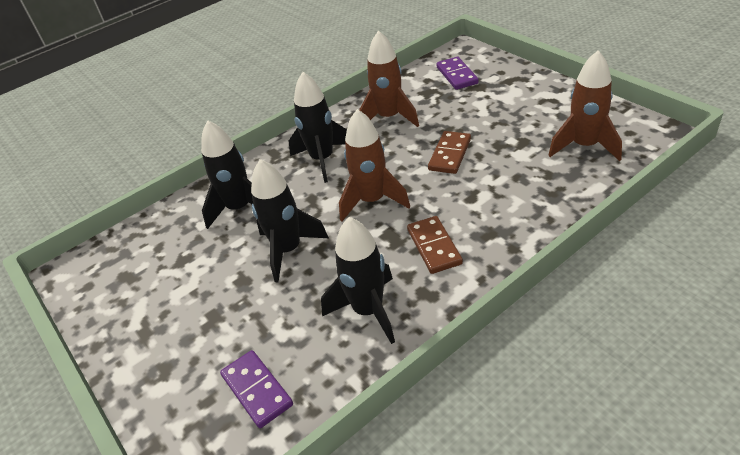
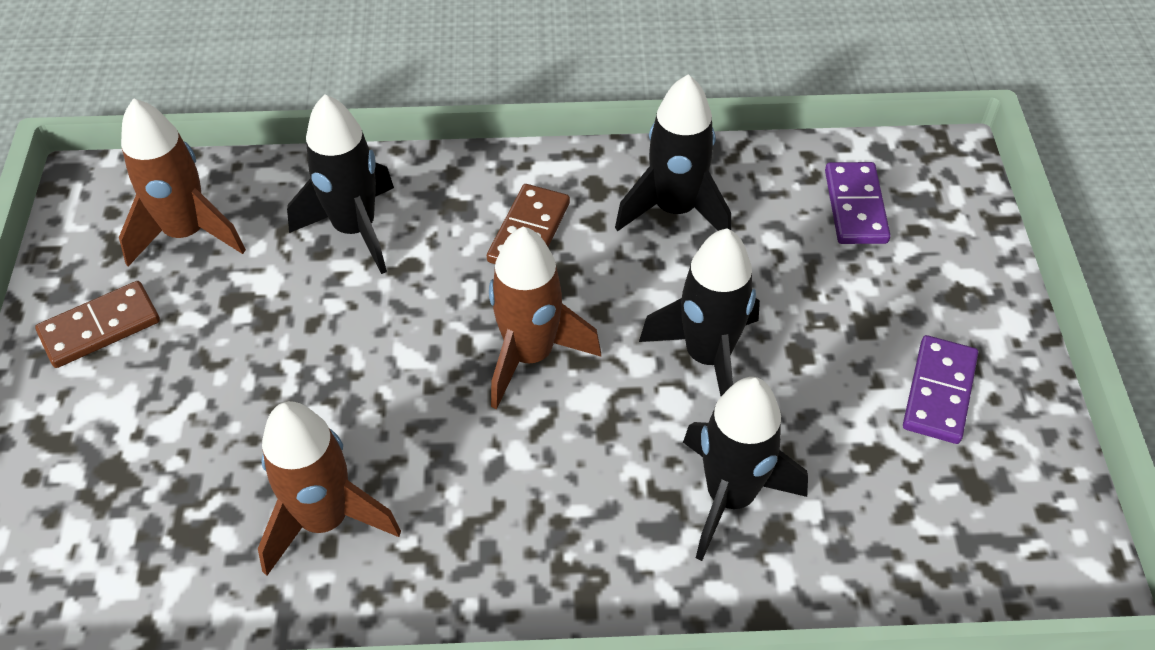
camera: 150 degrees left, 10 degrees up
black rocket [289,72,347,183] -> black rocket moved to [287,95,394,274]
brown domino [428,131,471,174] -> brown domino moved to [35,281,160,368]
purple domino [436,57,479,90] -> purple domino moved to [903,335,978,444]

